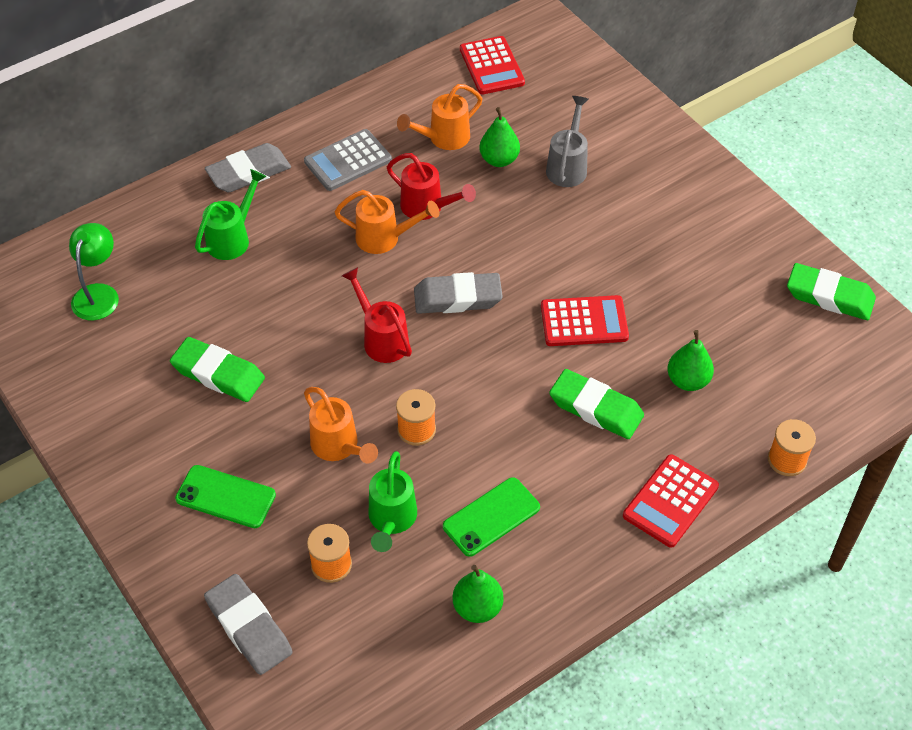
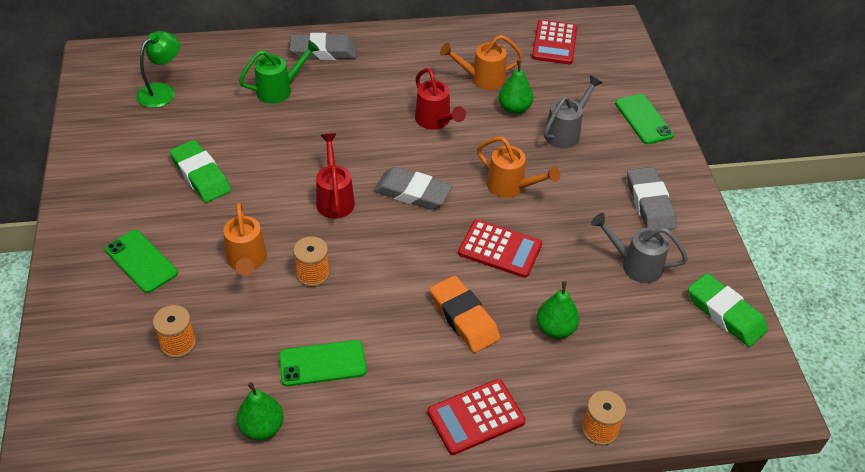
camera: 25 degrees right, 5 degrees down
grey eraser [204,574,293,675] -> grey eraser moved to [627,167,677,230]
grey calculator [304,129,392,191] -> none
orange watering can [335,190,440,254] -> orange watering can moved to [477,137,560,198]
green watering can [369,451,417,552] -> none
green eraser [549,369,644,439] -> orange eraser [430,275,500,353]
none -> grey watering can [591,213,688,283]
none -> green phone [615,94,674,144]

